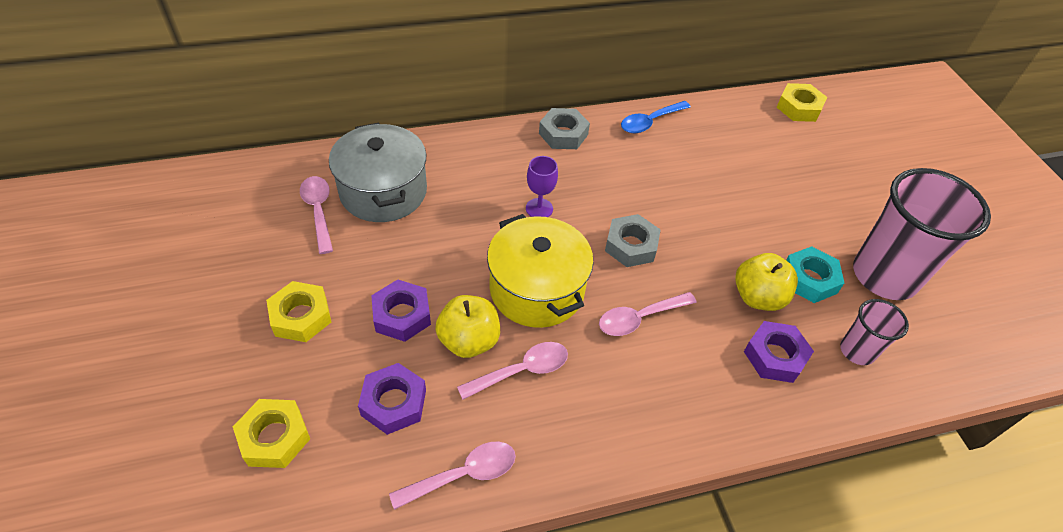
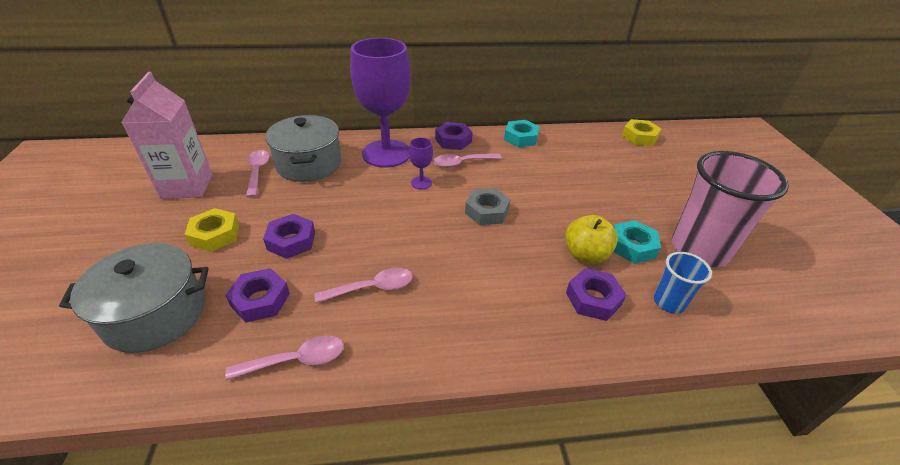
camera: 10 degrees right, 10 degrees down
yellow nut [233,399,310,468] -> grey pot [59,243,209,353]
yellow apple [435,295,500,358] -> none
yellow pot [487,214,593,328] -> none
grey nut [539,108,590,149] -> purple nut [435,122,473,150]
pink spoon [599,292,697,336] -> pink spoon moved to [433,153,502,168]
blue spoon [621,101,691,133] -> turquoise nut [504,120,540,147]
pink cup [840,299,909,365] -> blue cup [654,252,712,314]
none -> pink carton [121,72,213,199]
none -> purple goblet [350,38,411,167]

